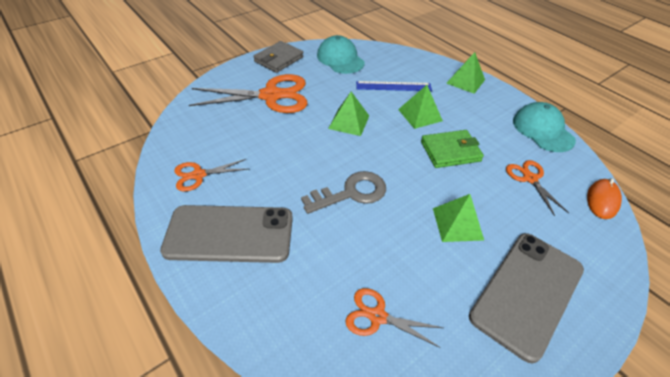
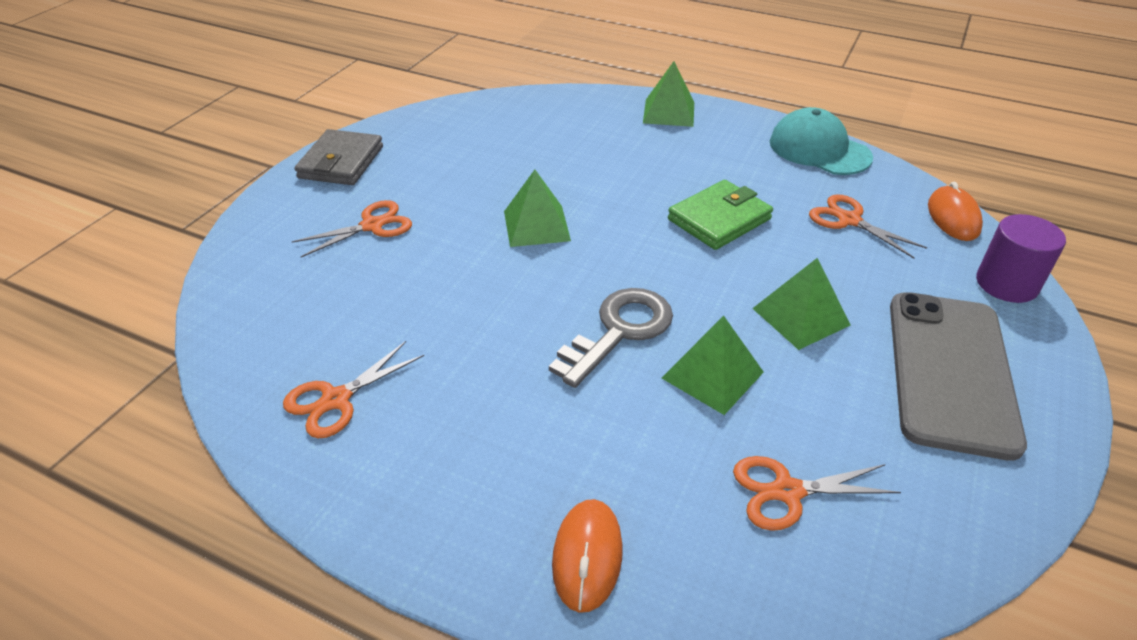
camera: 25 degrees left, 5 degrees down
grey phone [160,205,293,263] -> none
orange scissors [189,74,307,113] -> orange scissors [292,200,412,257], size x0.52
turquoise cap [317,35,365,74] -> none
blue ruler [356,81,432,91] -> none
green pyramid [398,85,443,129] -> green pyramid moved to [662,316,764,415]
none -> orange mouse [552,499,623,613]
none -> purple cylinder [976,214,1066,303]

